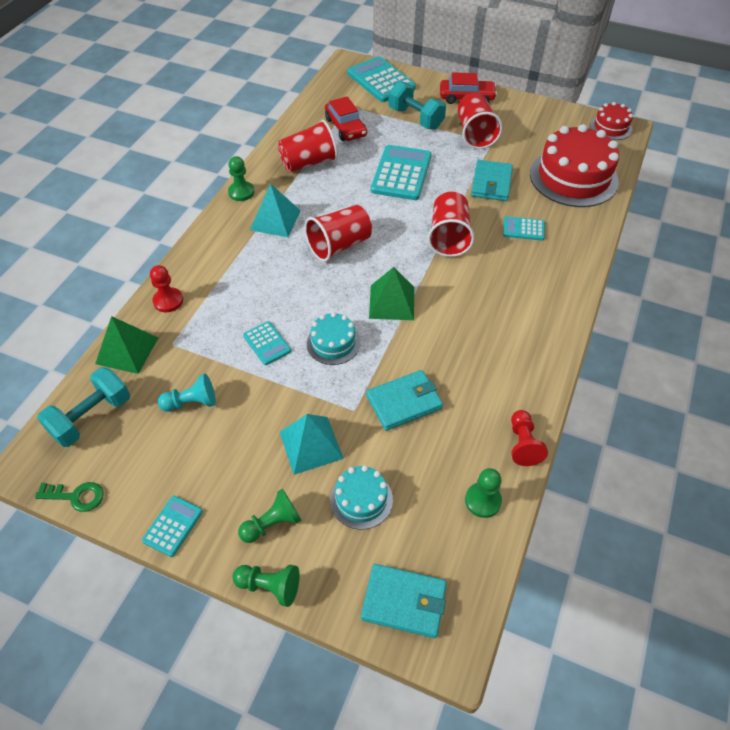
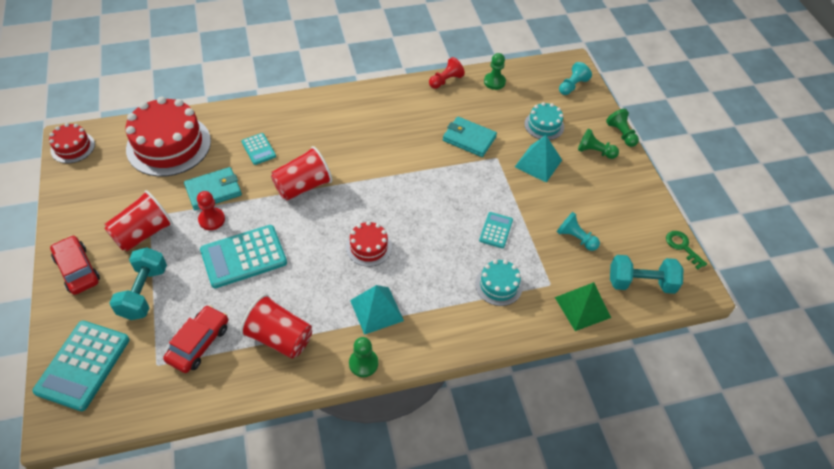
camera: 130 degrees left, 0 degrees up
turquoise calculator [142,496,203,557] -> none
red pawn [150,265,183,312] -> red pawn moved to [197,191,225,230]
red cup [304,205,372,262] -> red cake [346,221,392,267]
turquoise cake [307,312,360,365] -> turquoise cake moved to [475,259,523,306]
turquoise wallet [361,564,447,638] -> turquoise pawn [559,62,592,95]
green pyramid [369,267,414,320] -> none

